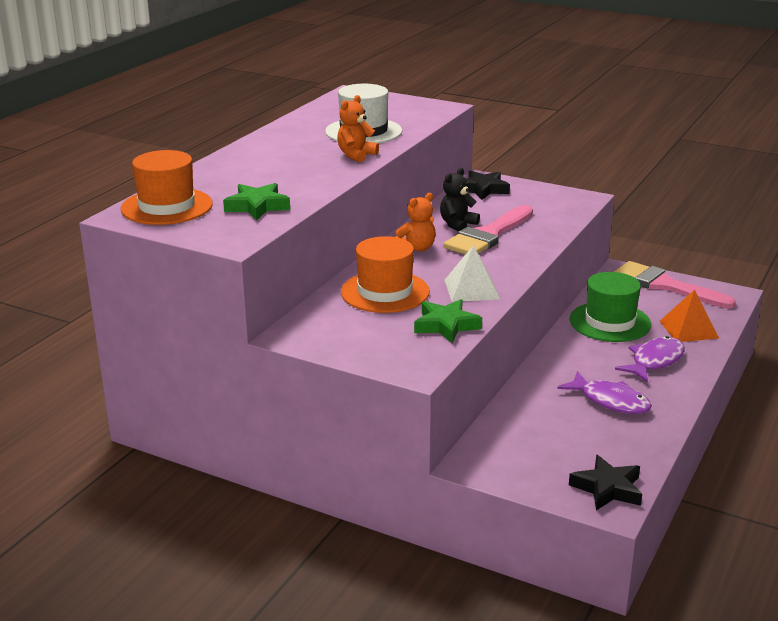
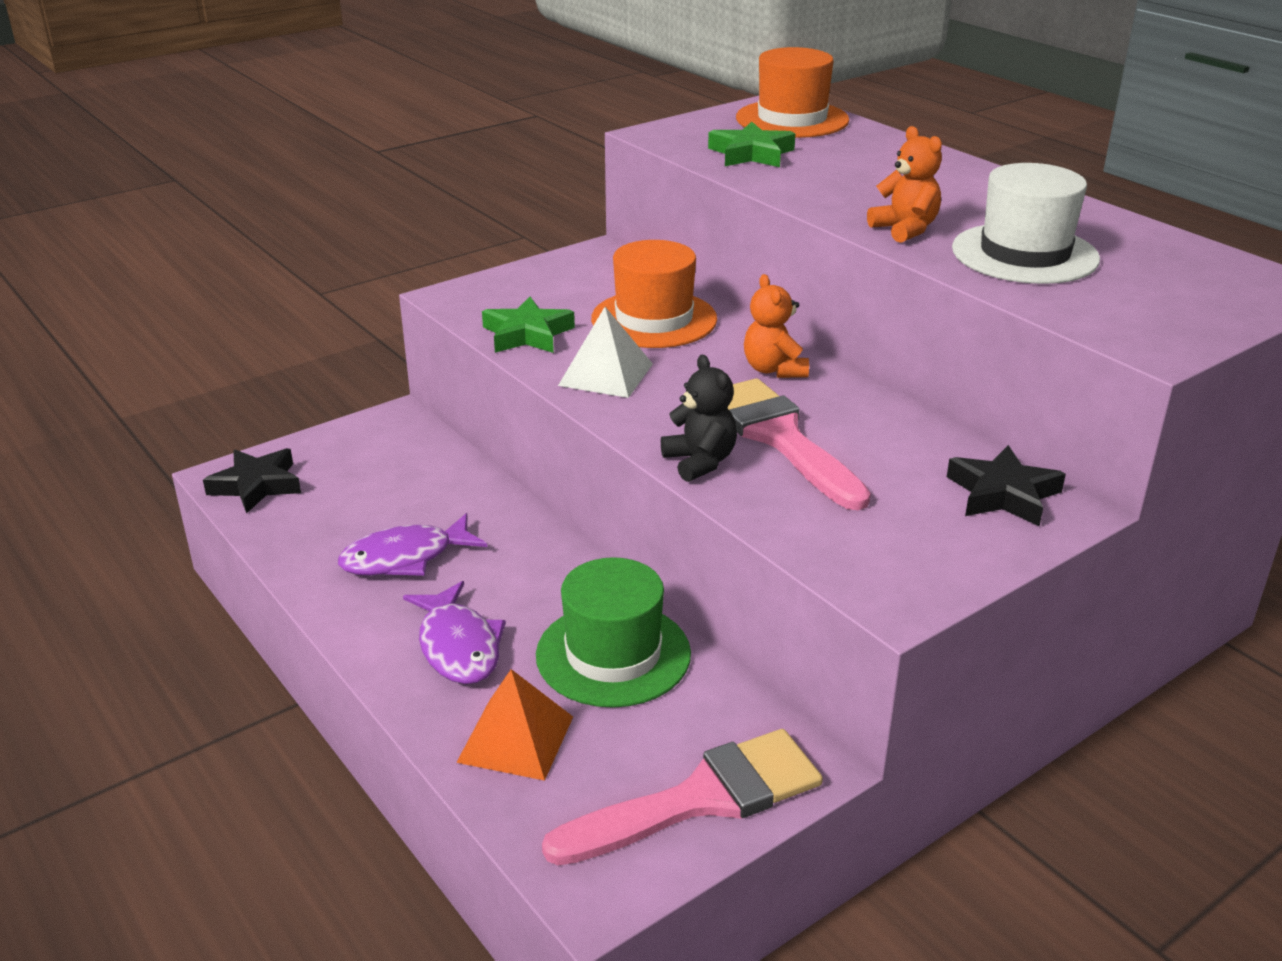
camera: 115 degrees right, 5 degrees up
black teddy bear [440,168,480,232] -> black teddy bear moved to [661,355,737,482]

